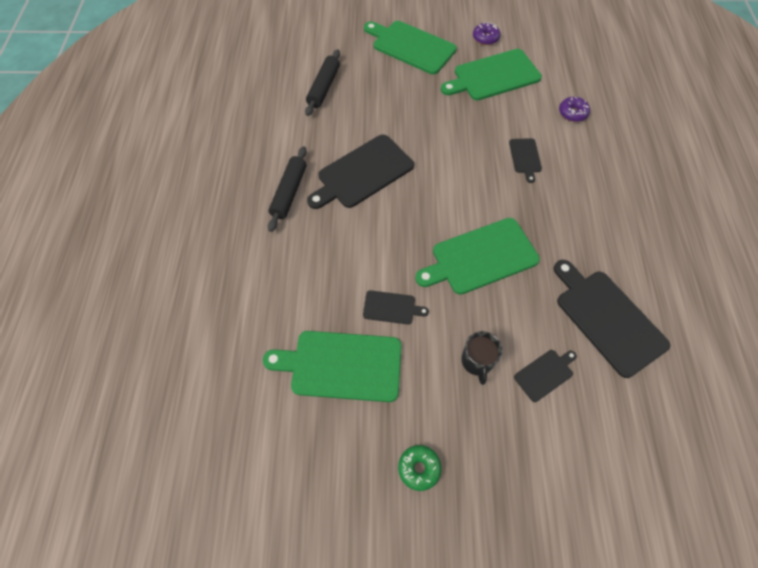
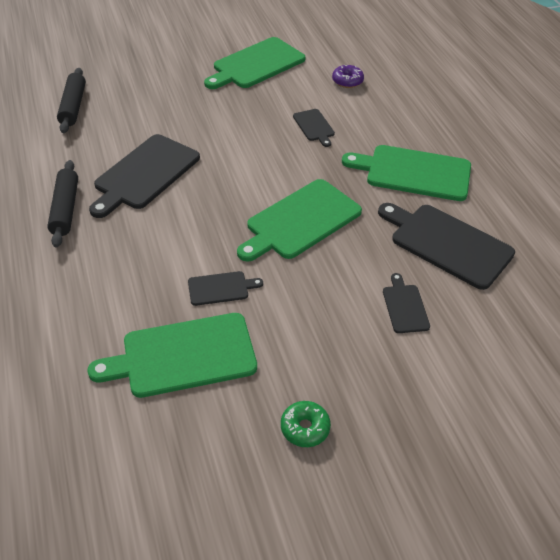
camera: 20 degrees left, 15 degrees down
green cutting board [364,21,457,74] -> green cutting board moved to [342,145,471,201]
black mug [461,331,503,385] -> none
purple donut [473,22,500,45] -> none
black cutting board [514,350,577,402] -> black cutting board turned 45 degrees counterclockwise [383,273,430,333]

